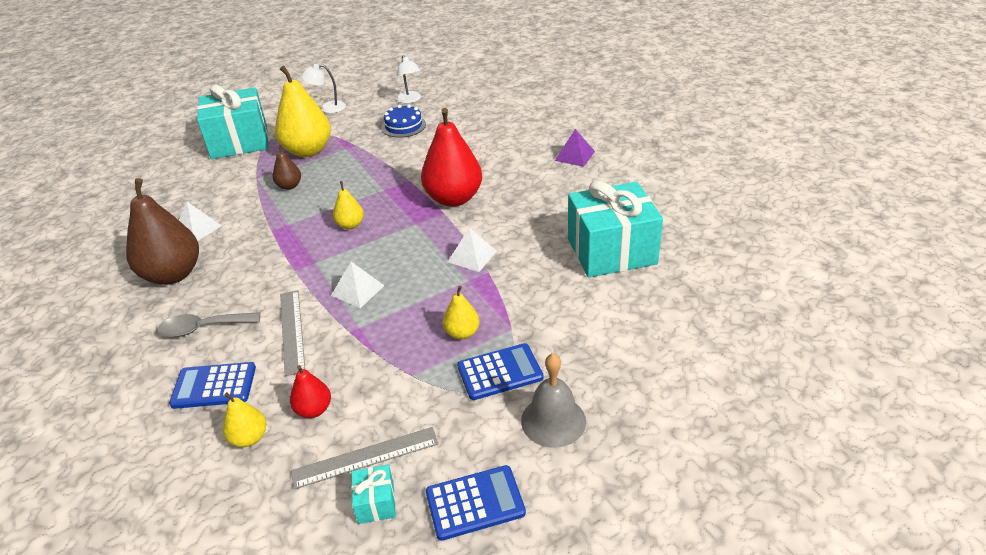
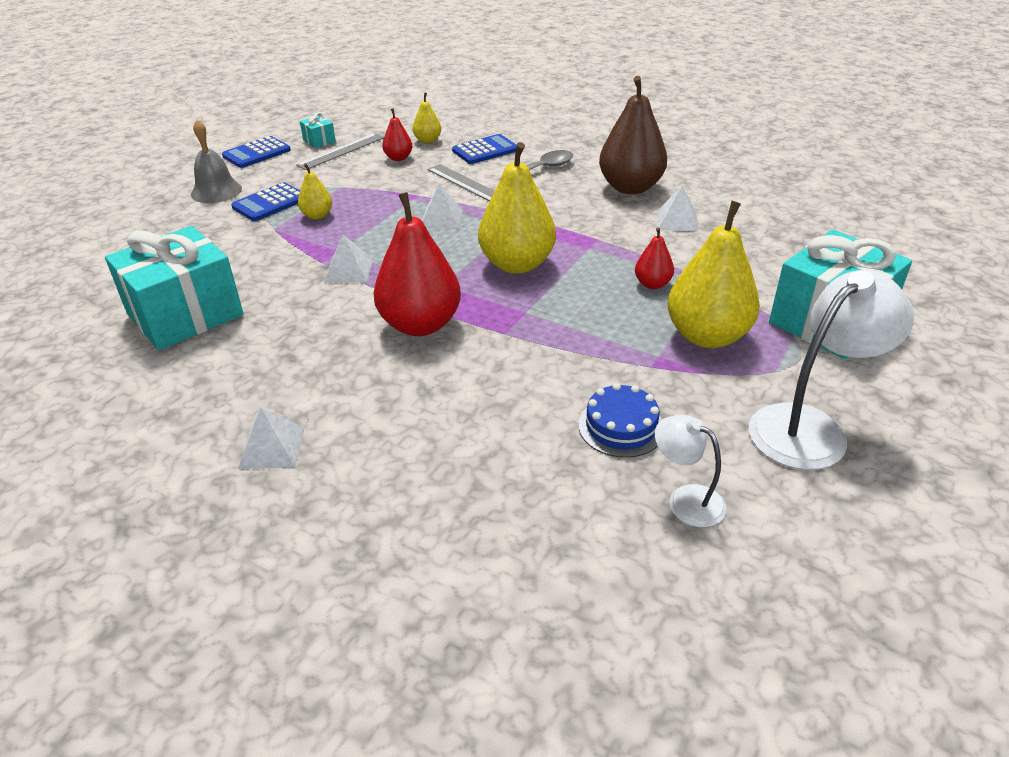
camera: 150 degrees right, 0 degrees up
brown pear [273,144,301,190] -> red pear [635,227,674,289]
white lamp [301,64,346,113] -> white lamp [749,270,914,470], size x1.85
yellow pear [333,181,364,229] -> yellow pear [478,142,556,274], size x2.07
purple pyramid [555,129,595,167] -> white pyramid [238,407,305,469]

